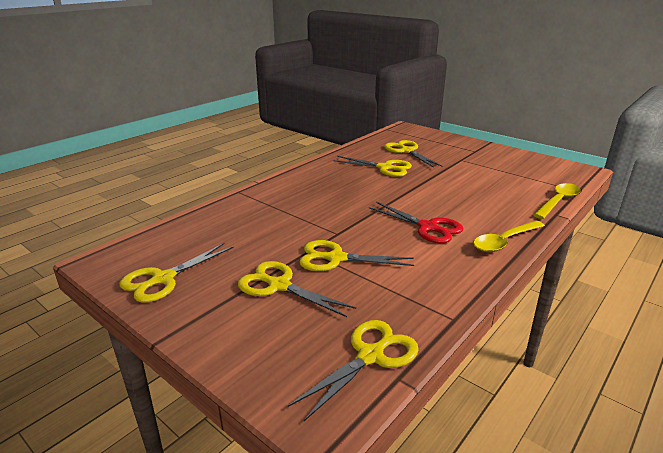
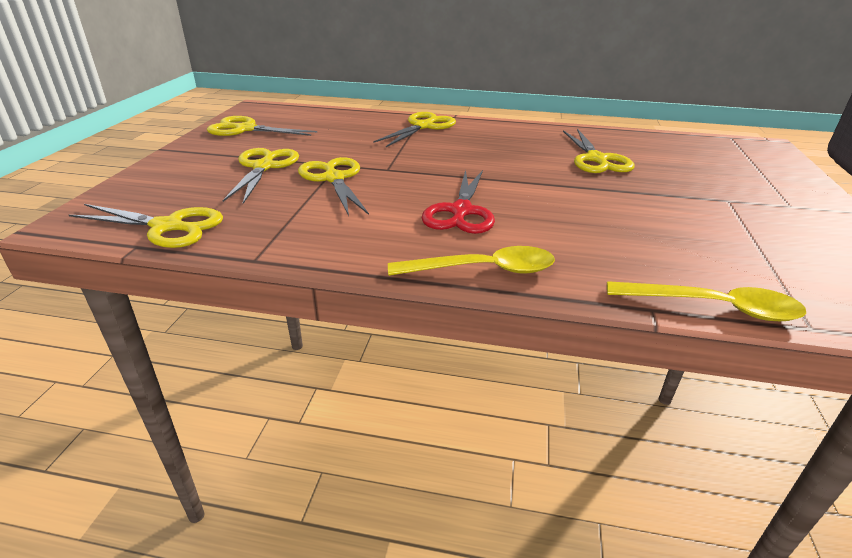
camera: 60 degrees right, 5 degrees up
yellow scissors [384,140,442,168] -> yellow scissors moved to [373,112,456,147]
yellow spoon [473,221,545,252] -> yellow spoon turned 150 degrees clockwise [388,246,555,276]

